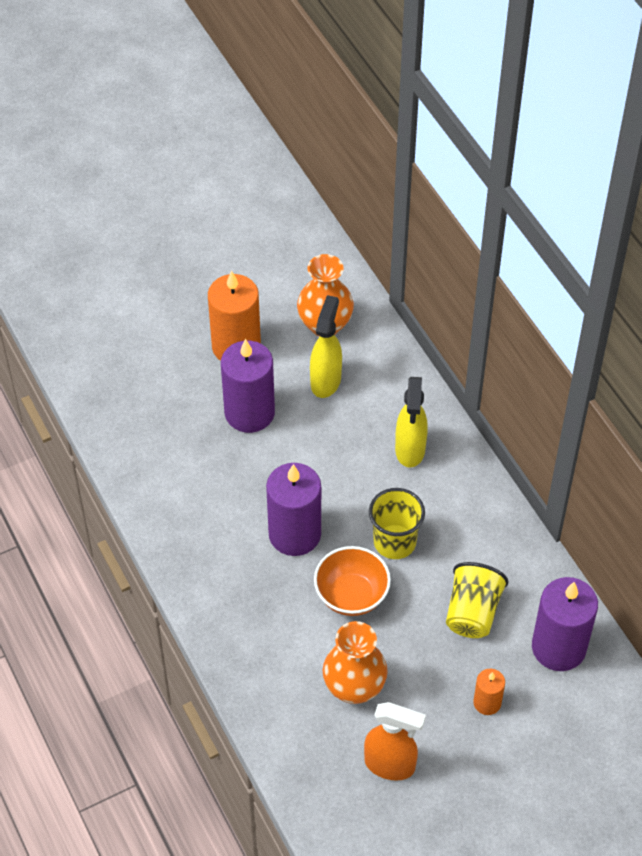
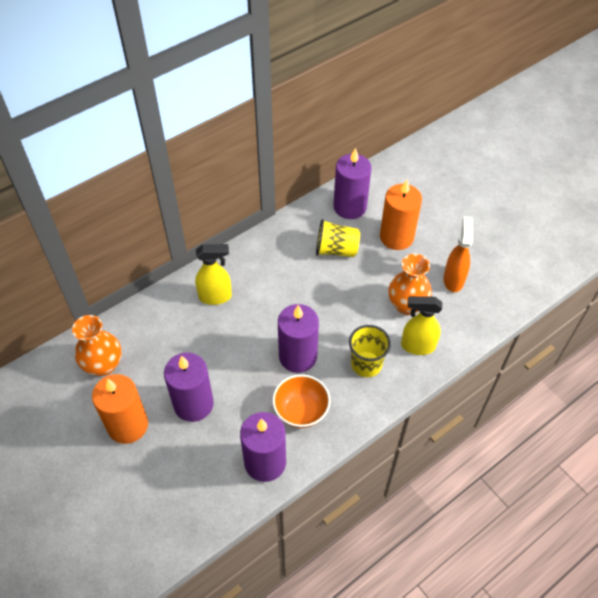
camera: 100 degrees left, 0 degrees up
yellow spray bottle [310,295,342,398] -> yellow spray bottle moved to [401,296,442,355]
orange bowl [314,546,391,616] -> orange bowl moved to [272,374,331,428]
yellow cup [369,488,425,559] -> yellow cup moved to [349,325,391,377]
orange candle [473,669,505,715] -> orange candle [380,180,422,250], size x2.00
none -> purple candle [240,412,286,482]

